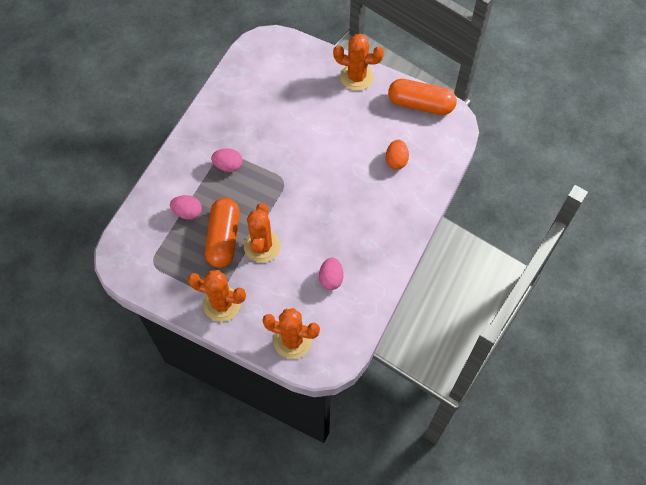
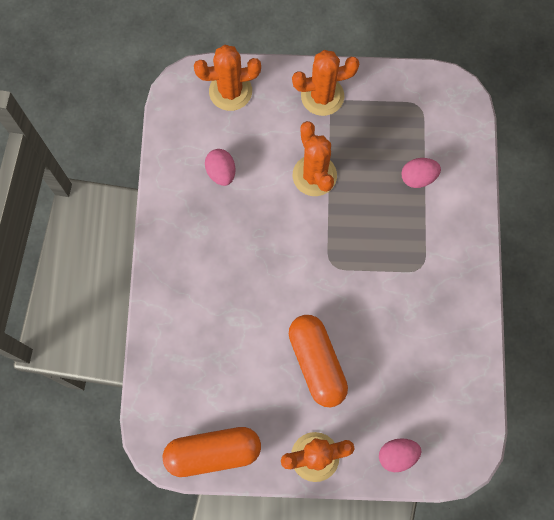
camera: 155 degrees right, 10 degrees up
orange capsule [205,198,239,268] -> orange capsule moved to [289,315,348,407]
pink egg [211,148,242,172] -> pink egg moved to [379,438,421,472]
orange egg [386,140,409,169] -> none

